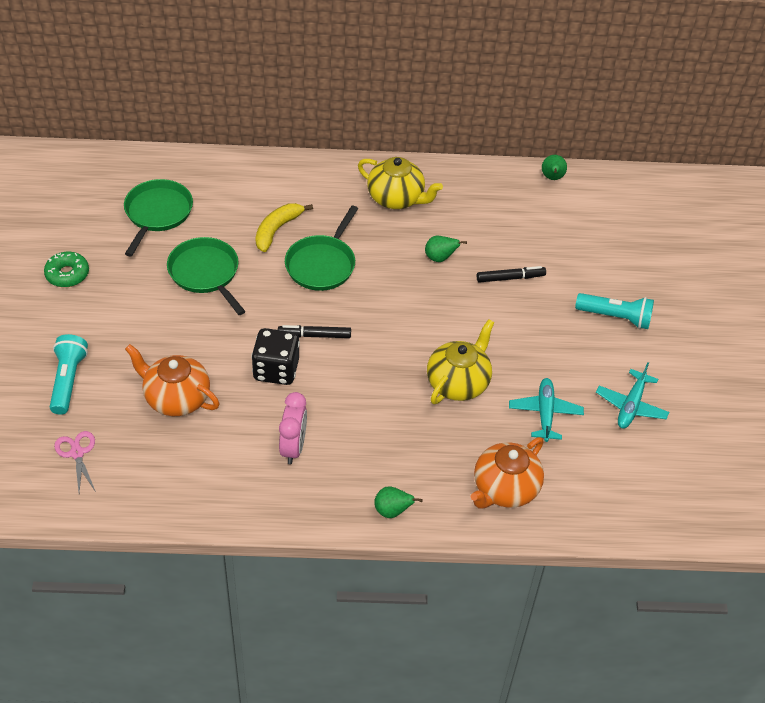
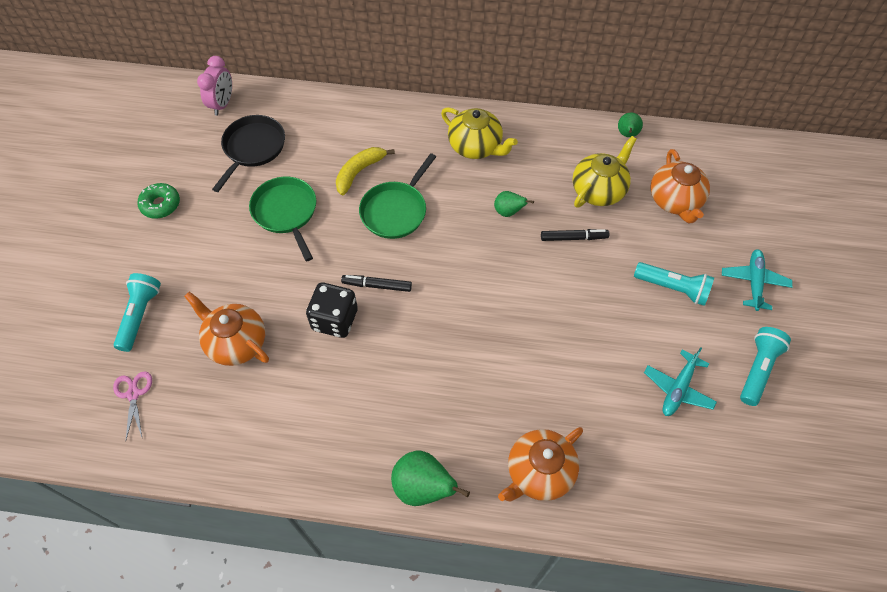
camera: 10 degrees right, 10 degrees up
green pan [124,179,193,257] -> black pan [212,115,285,192]
pink clock [279,392,307,464] -> pink clock moved to [197,56,232,115]
green pear [374,486,423,518] -> green pear [391,450,470,506], size x1.69
yellow teapot [427,319,494,404] -> yellow teapot moved to [573,136,637,207]
turquoise plane [509,378,584,442] -> turquoise plane moved to [722,249,793,311]
none -> orange teapot [650,149,710,224]
none -> turquoise flashlight [740,327,791,406]

